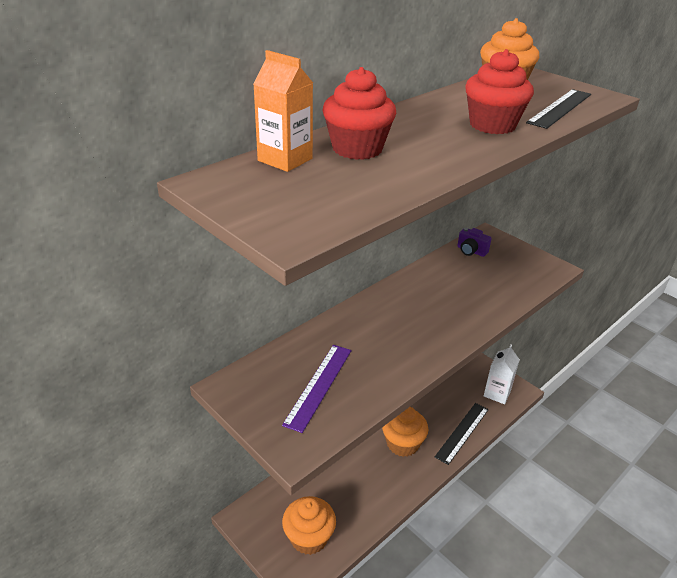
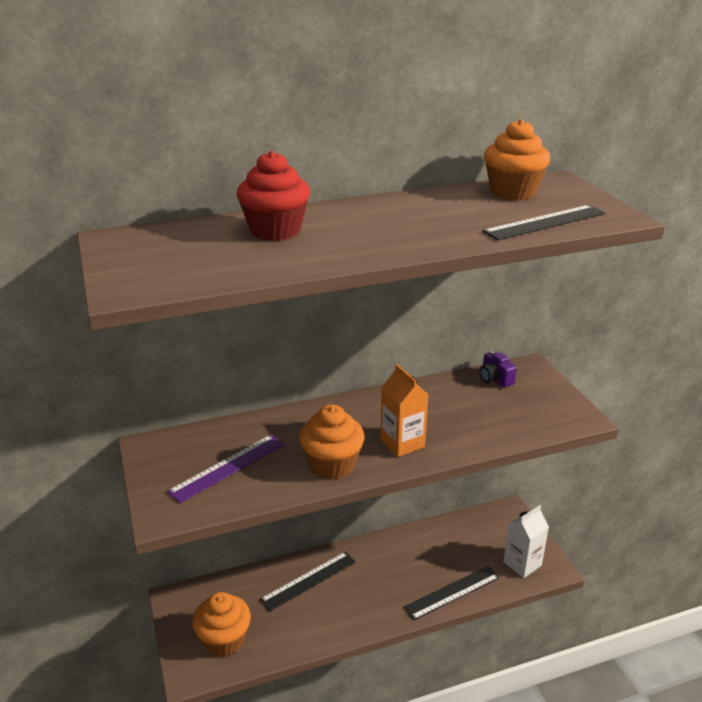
camera: 25 degrees right, 5 degrees down
orange carton [253,50,313,172] -> orange carton moved to [380,364,428,457]
orange cupcake [382,407,428,457] -> orange cupcake moved to [299,404,365,480]
red cupcake [465,49,534,134] -> none
none -> black ruler [260,552,356,611]

